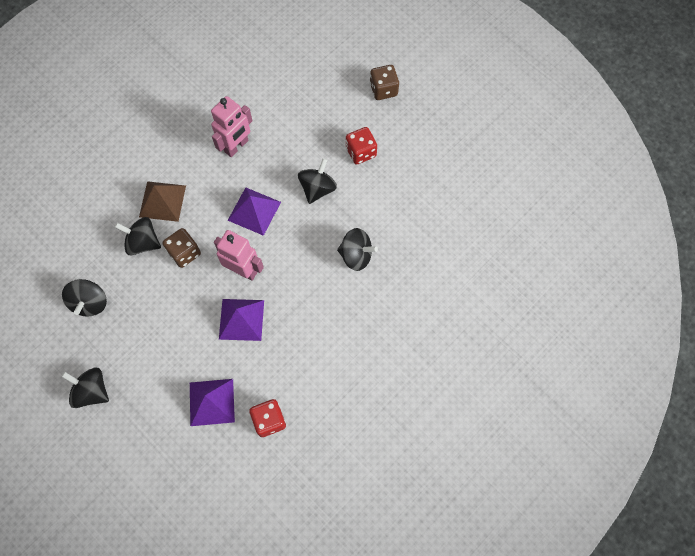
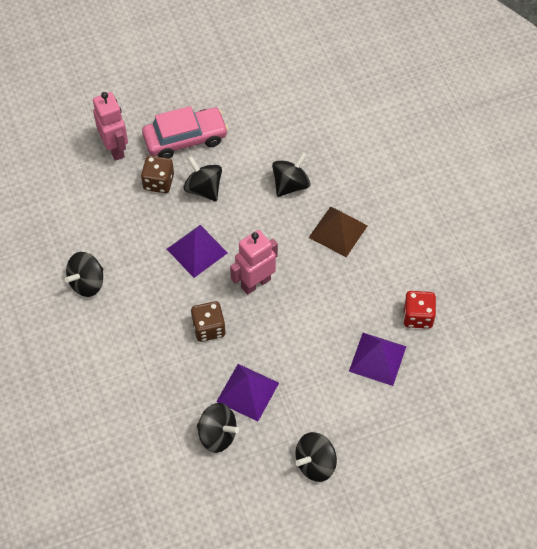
camera: 65 degrees left, 10 degrees down
black spinning top [115,217,161,255] -> black spinning top moved to [65,252,103,297]
brown pyramid [139,181,186,222] -> brown pyramid moved to [309,206,368,257]
pink robot [211,96,252,157] -> pink robot moved to [93,92,128,161]
purple pyramid [219,299,264,341] -> purple pyramid moved to [216,364,279,421]
red dice [346,127,377,165] -> pink car [142,106,228,158]
brown dice [370,65,399,100] -> brown dice moved to [141,155,174,193]

